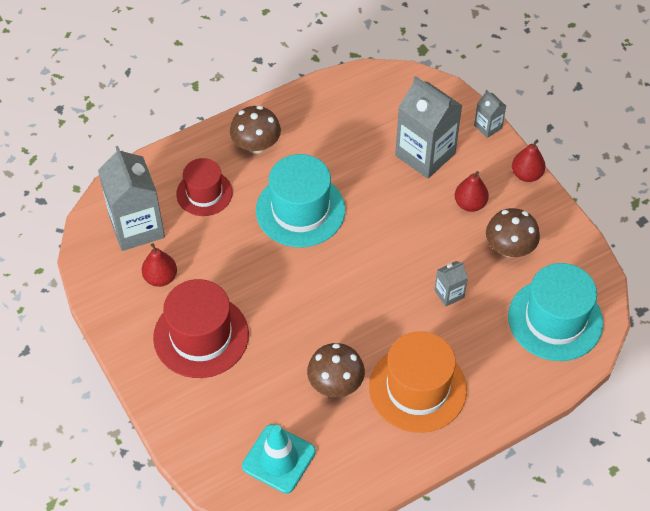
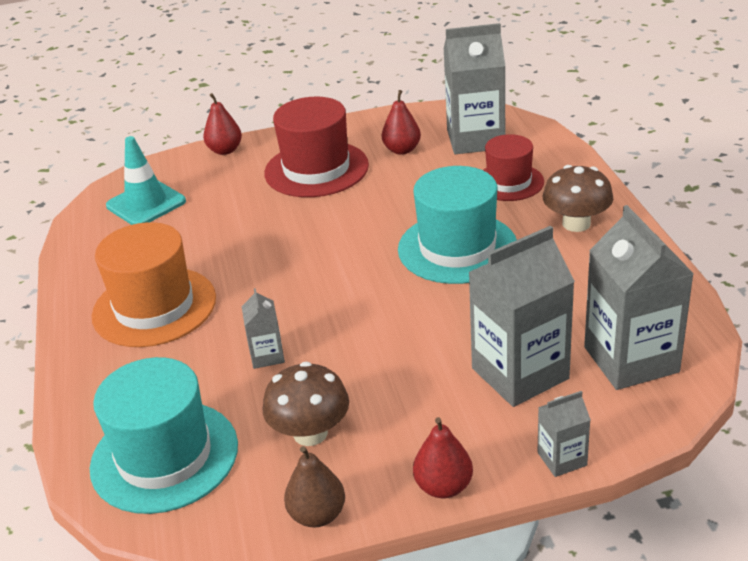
camera: 110 degrees right, 20 degrees down
brown mushroom [307,343,365,397] -> none
red pear [455,171,489,212] -> red pear moved to [203,93,242,155]
none -> brown pear [284,446,345,527]
none -> grey carton [584,205,694,390]

